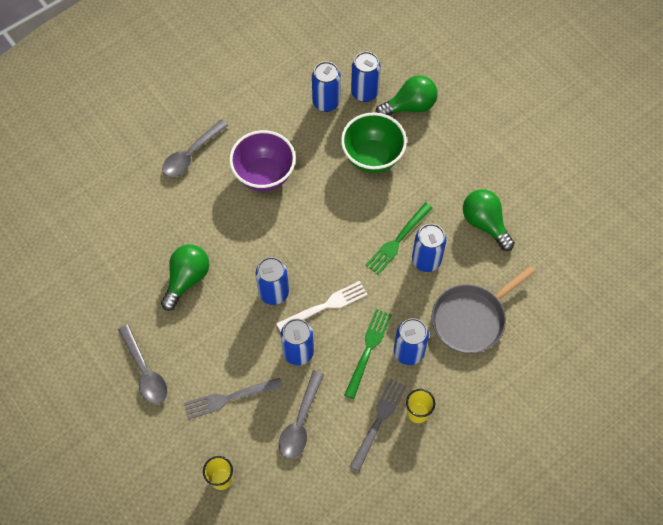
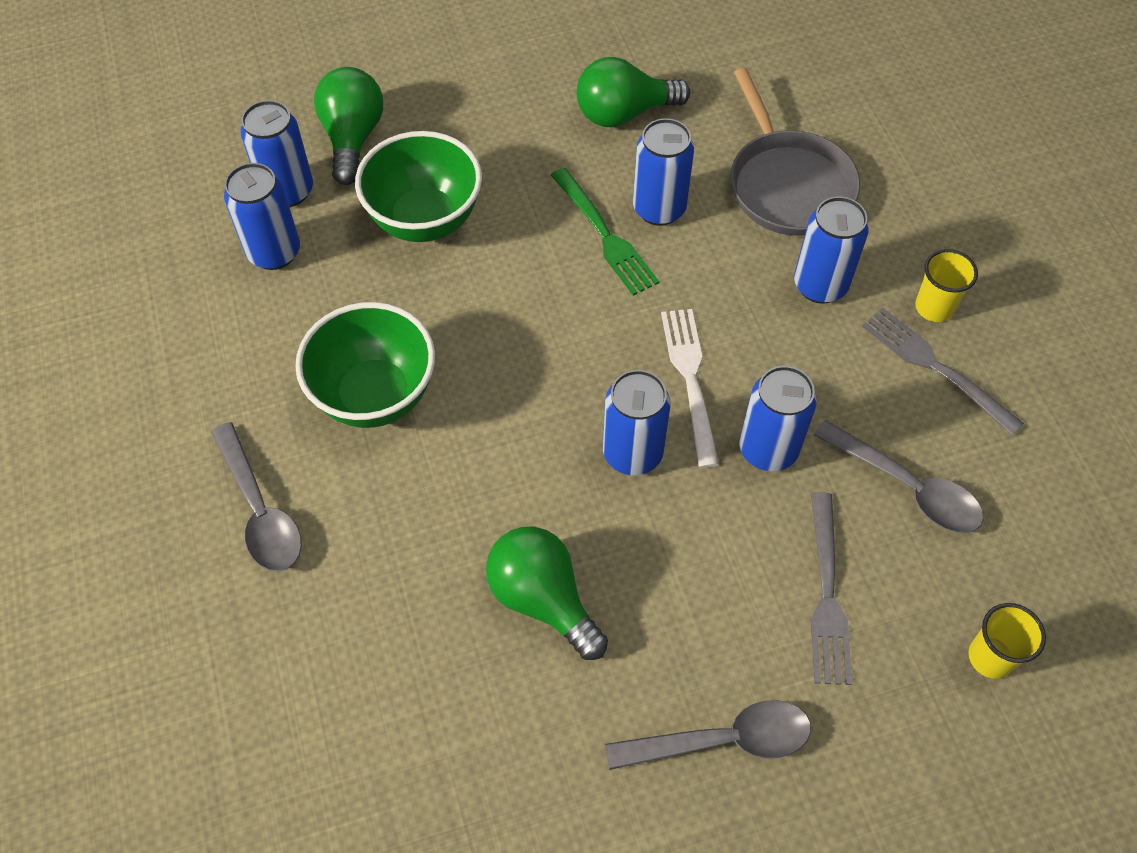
camera: 70 degrees left, 5 degrees down
purple bowl [229,130,296,191] -> green bowl [295,302,435,428]
green fork [344,309,392,399] -> none

